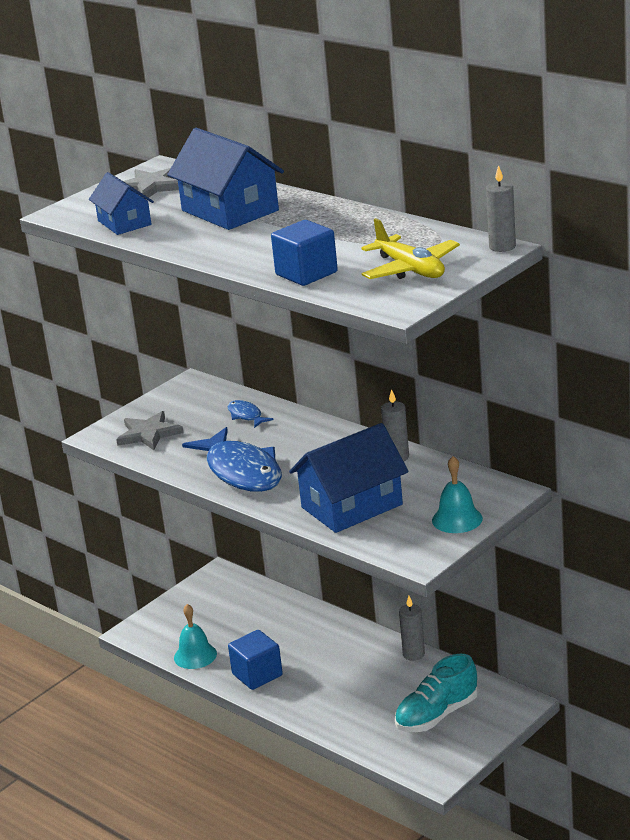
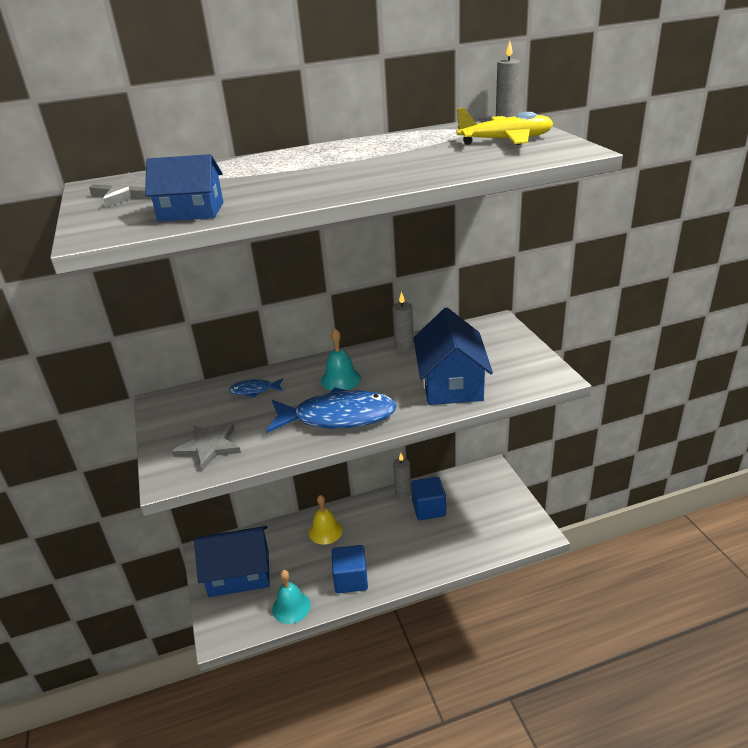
camera: 60 degrees left, 5 degrees up
blue house [167,128,284,230] -> blue house moved to [194,526,270,597]
blue cube [271,220,338,286] -> blue cube moved to [411,477,446,520]
turquoise shoe [395,654,478,732] -> none
turquoise bell [432,456,483,533] -> turquoise bell moved to [321,329,361,391]
none -> yellow bell [309,495,343,545]

